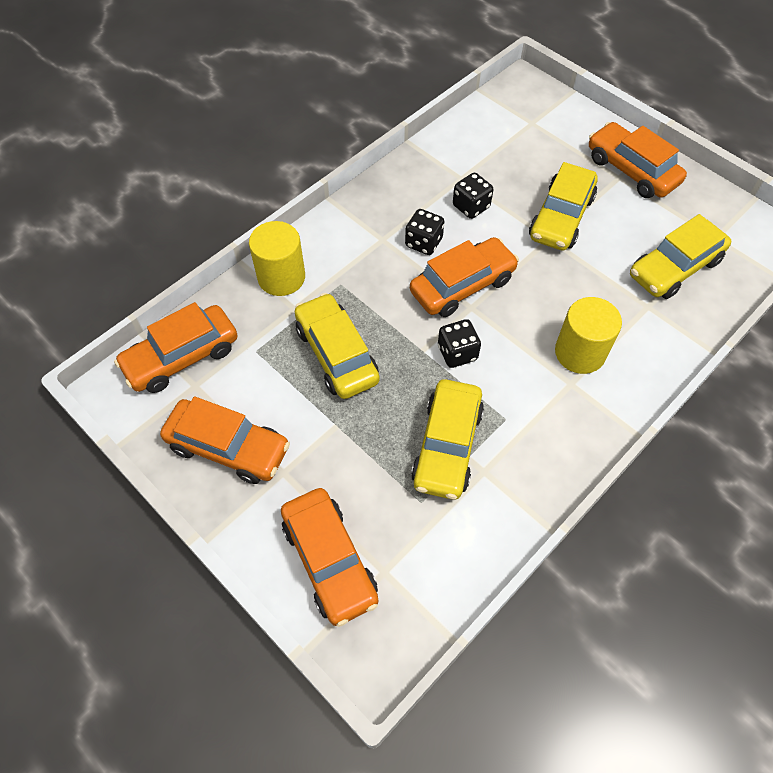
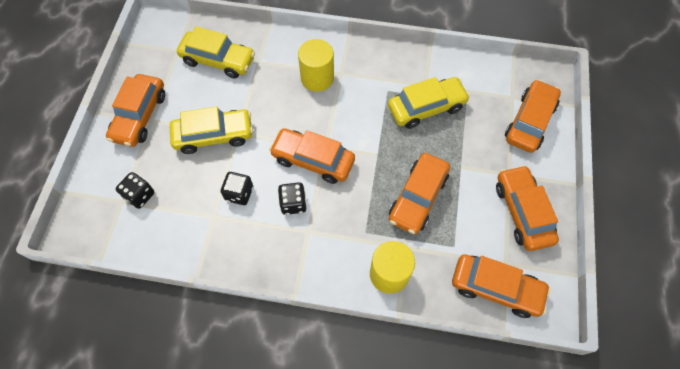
camera: 125 degrees left, 5 degrees up
yellow car [295,293,380,399] -> orange car [389,153,450,234]
black dice [438,319,481,368] -> black dice moved to [116,172,155,209]

